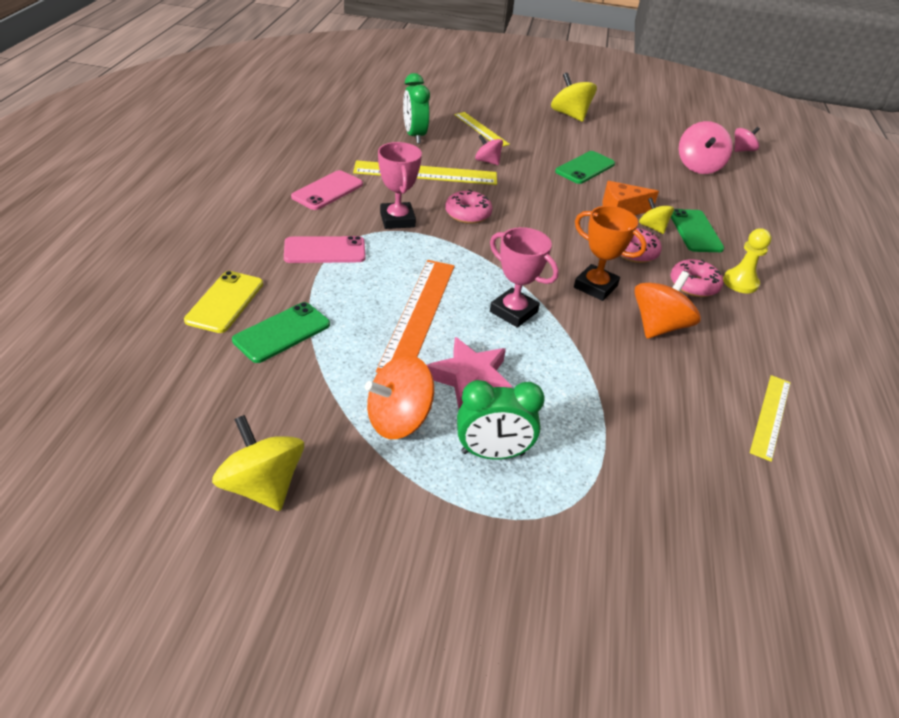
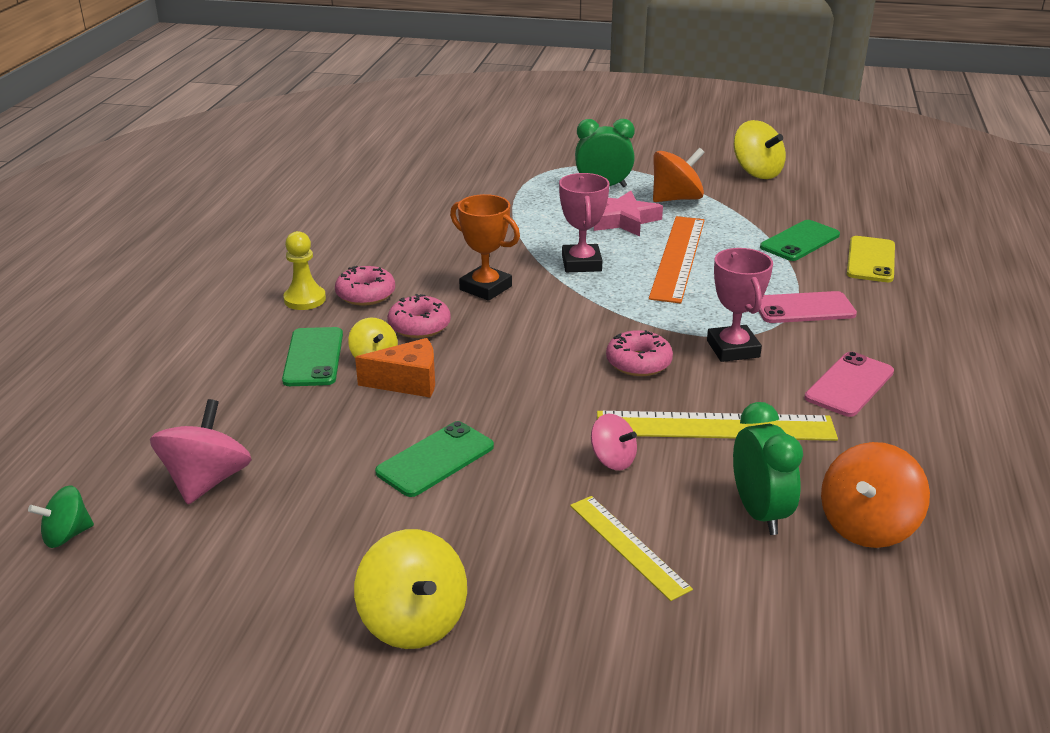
camera: 175 degrees left, 10 degrees down
pink trophy [490,227,559,328] -> pink trophy turned 45 degrees clockwise [559,173,610,272]
orange spinning top [634,271,701,339] -> orange spinning top moved to [821,442,930,548]
pink spinning top [734,127,760,152] -> green spinning top [28,485,94,548]
yellow ruler [750,375,791,462] -> none

